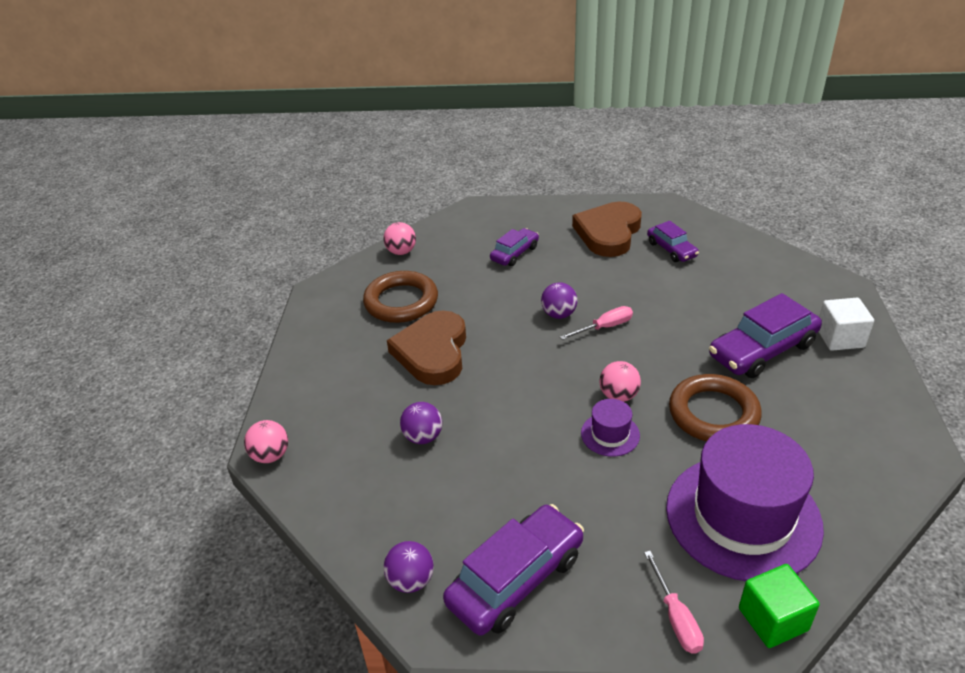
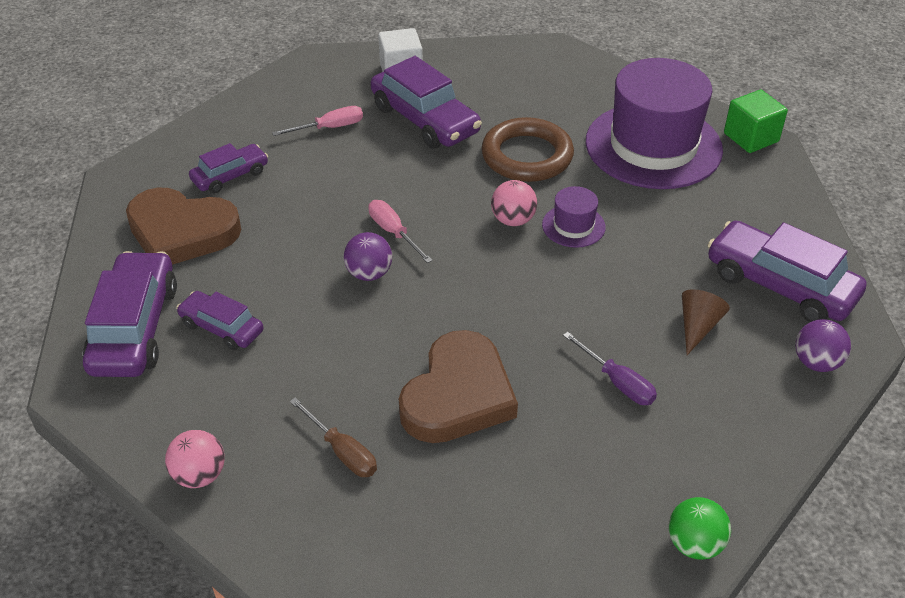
camera: 100 degrees left, 5 degrees up
pink ball [244,420,288,463] -> green ball [669,497,731,560]
brown ring [363,271,438,323] -> brown screwdriver [290,397,377,477]
brown heart [387,310,466,385] -> brown heart turned 60 degrees counterclockwise [399,330,518,443]
purple ball [400,402,442,444] -> purple screwdriver [563,332,657,405]
pink screwdriver [644,551,704,654] -> pink screwdriver moved to [272,106,363,136]
none -> purple car [83,251,177,377]
none -> brown cone [682,289,730,355]

